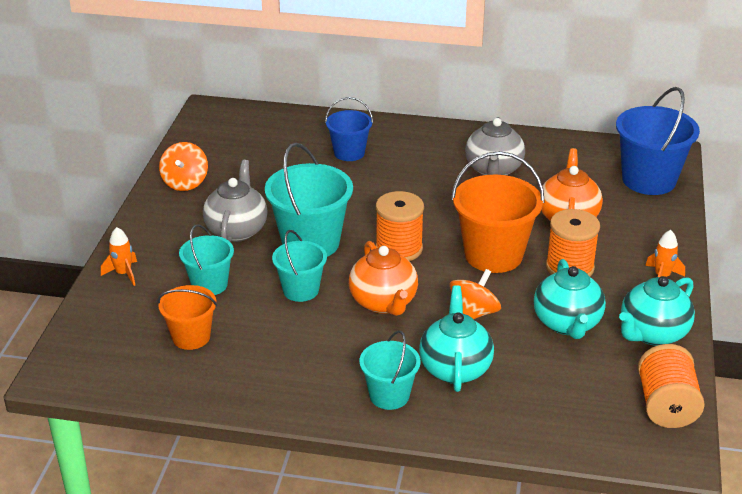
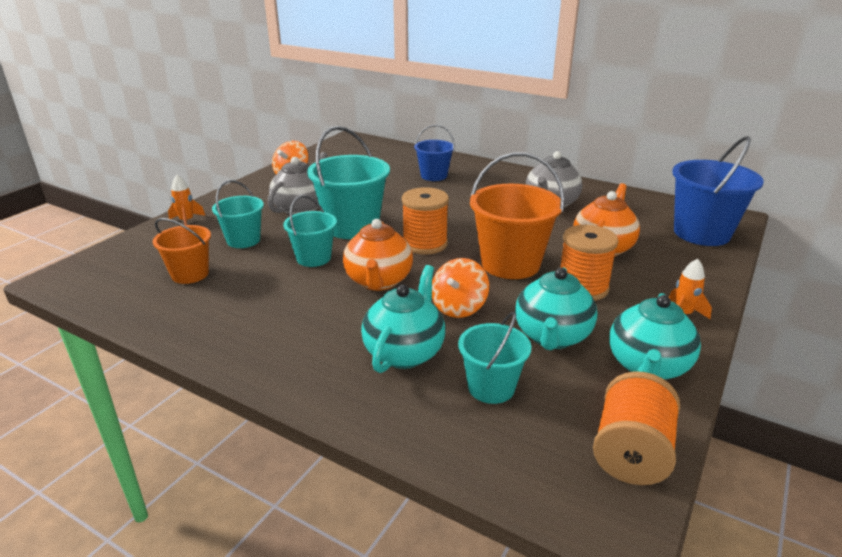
camera: 20 degrees right, 5 degrees down
turquoise bucket [359,330,420,410] -> turquoise bucket moved to [458,312,531,404]
orange spinning top [450,269,501,319] -> orange spinning top turned 150 degrees clockwise [432,258,489,318]
turquoise teapot [619,276,695,346] -> turquoise teapot turned 45 degrees counterclockwise [609,293,701,380]

